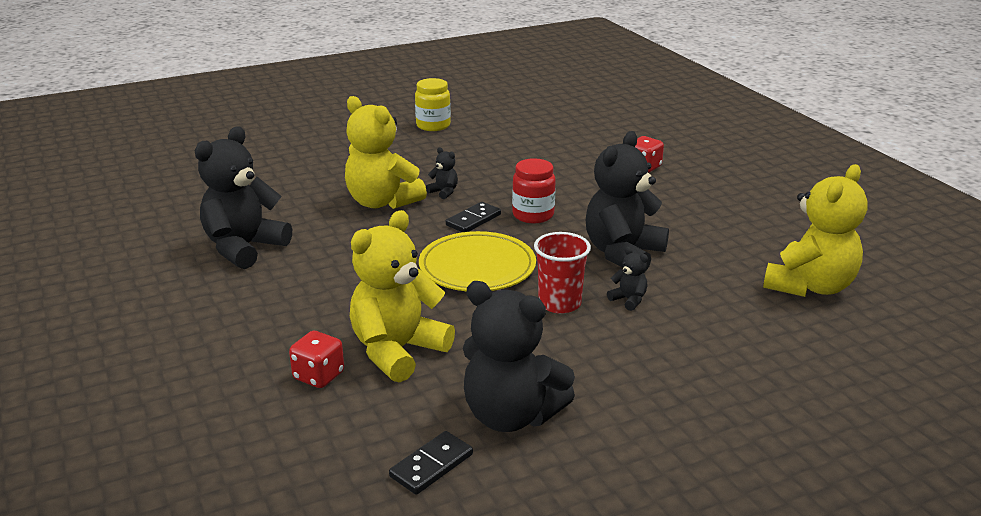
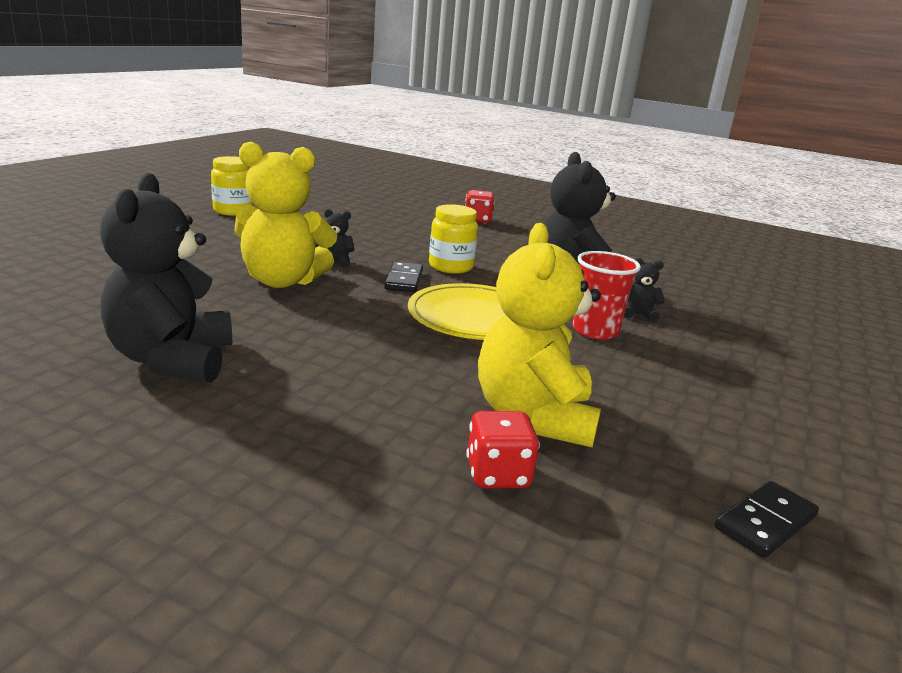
camera: 40 degrees left, 5 degrees down
black domino [389,431,473,495] -> black domino turned 45 degrees clockwise [715,481,819,558]
black teddy bear [463,281,575,432] -> none
red jar [512,158,556,223] -> yellow jar [429,204,478,274]
yellow teddy bear [763,164,868,297] -> none

